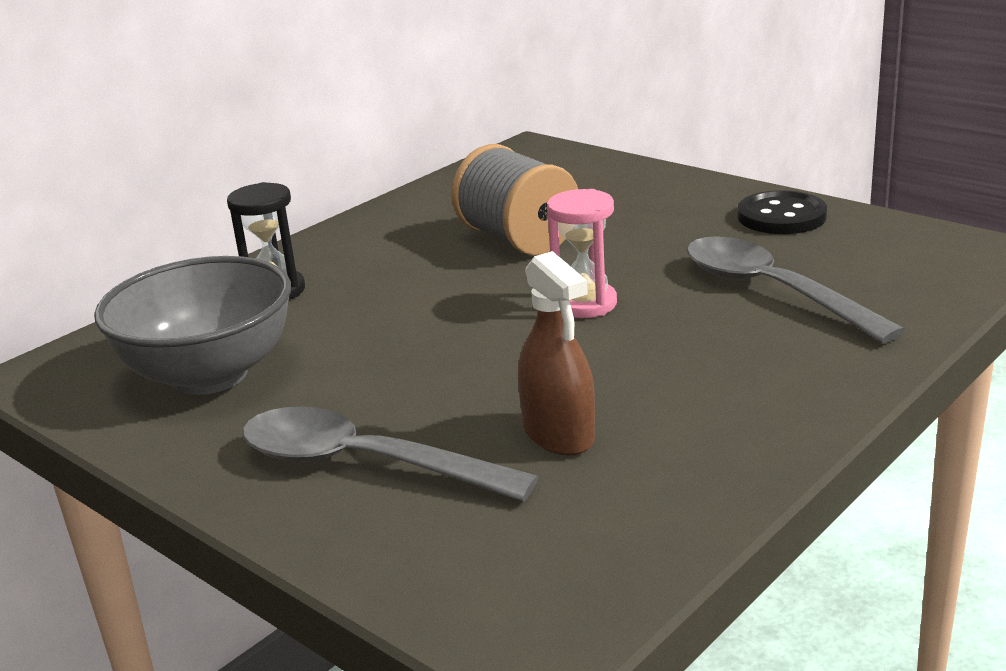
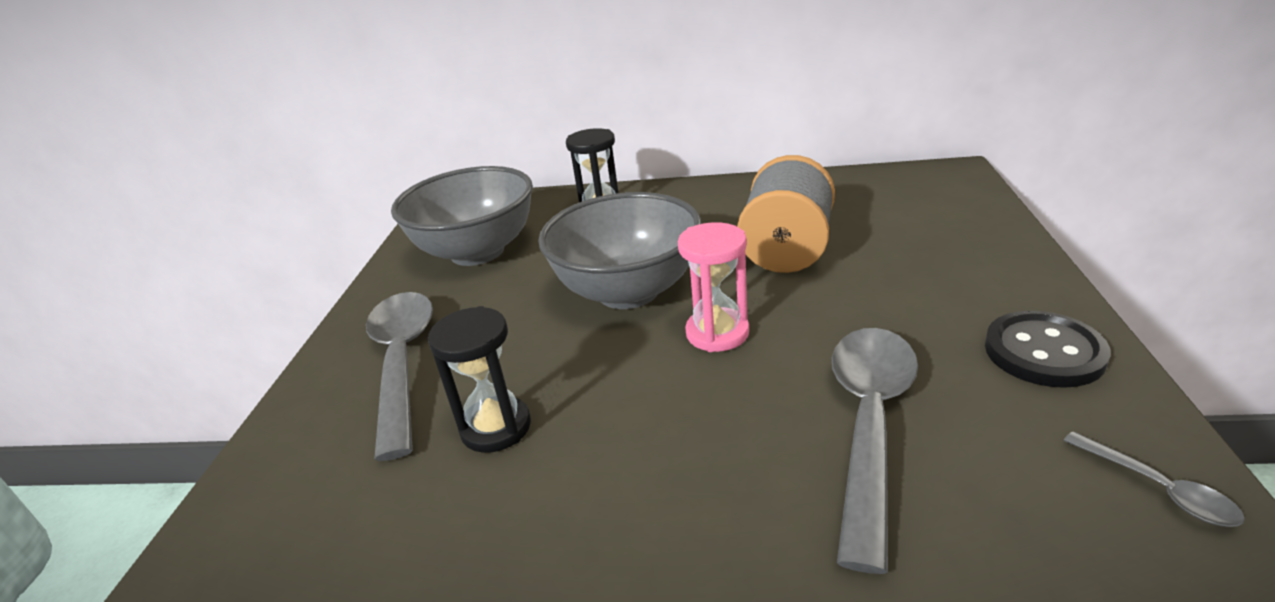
camera: 55 degrees right, 5 degrees up
brown spray bottle [518,251,595,456] -> black hourglass [428,306,531,453]
none -> grey bowl [538,192,701,309]
none -> grey spoon [1063,431,1245,527]

